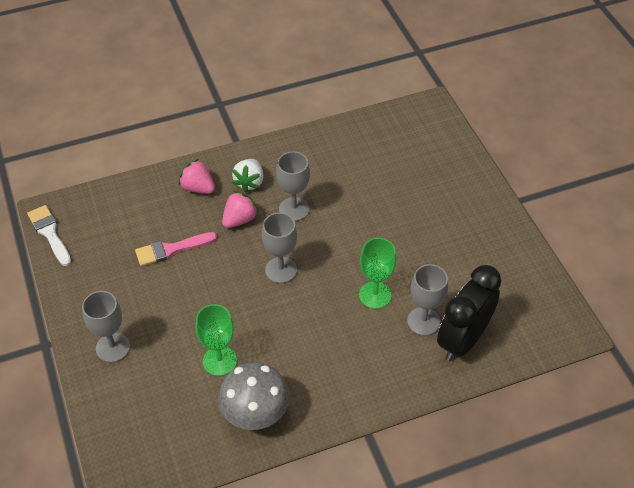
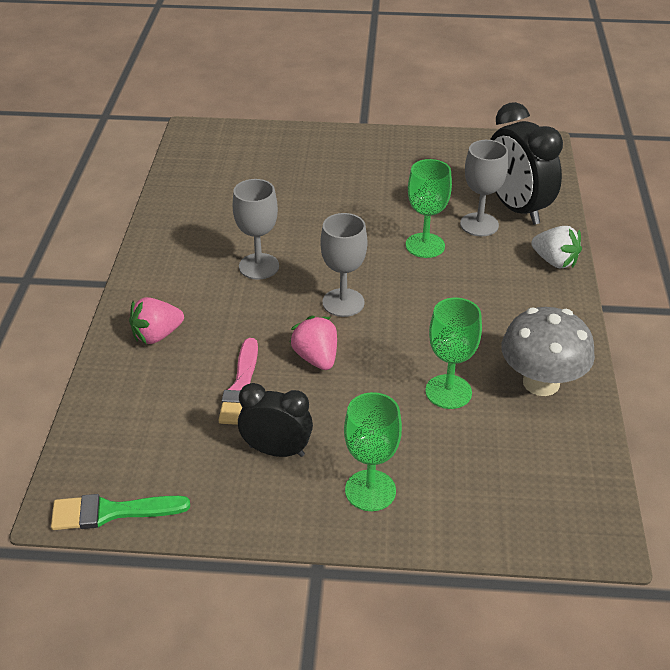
camera: 65 degrees left, 10 degrees down
white brush [27,205,71,266] -> green brush [51,494,190,530]
grey goblet [82,291,130,363] -> green goblet [344,392,402,511]
pink strawberry [222,191,259,228] -> pink strawberry moved to [289,316,337,370]
white strawberry [232,159,264,192] -> white strawberry moved to [531,226,582,268]
none -> black clock [238,383,313,457]

